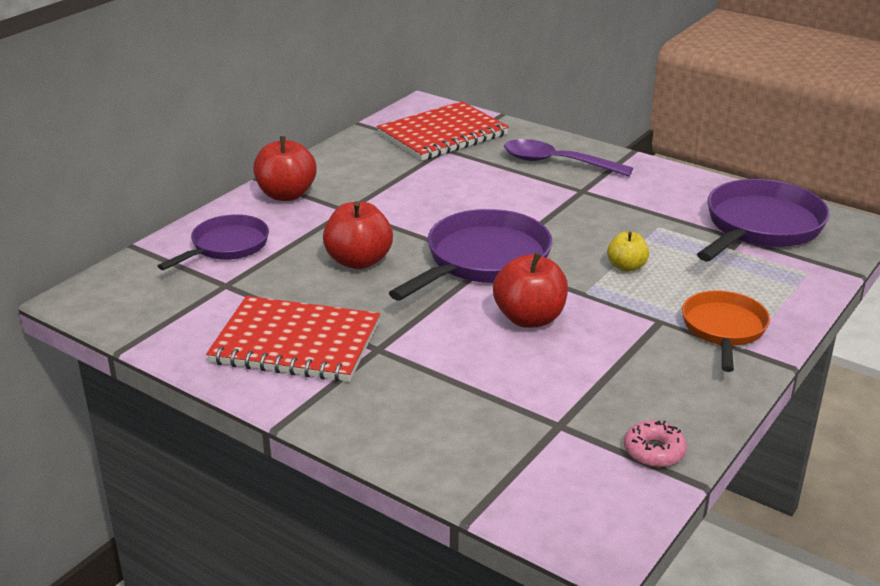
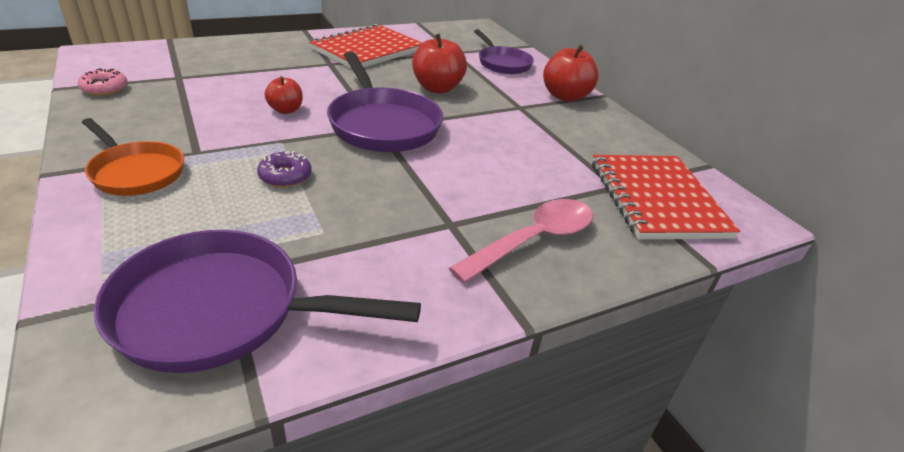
camera: 115 degrees right, 5 degrees up
red apple [493,252,568,328] -> red apple [265,76,303,114], size x0.59
purple spoon [504,139,633,177] -> pink spoon [449,199,593,283]
yellow apple [607,232,649,272] -> purple donut [257,151,312,187]
purple pan [697,179,830,261] -> purple pan turned 120 degrees clockwise [94,230,421,373]

